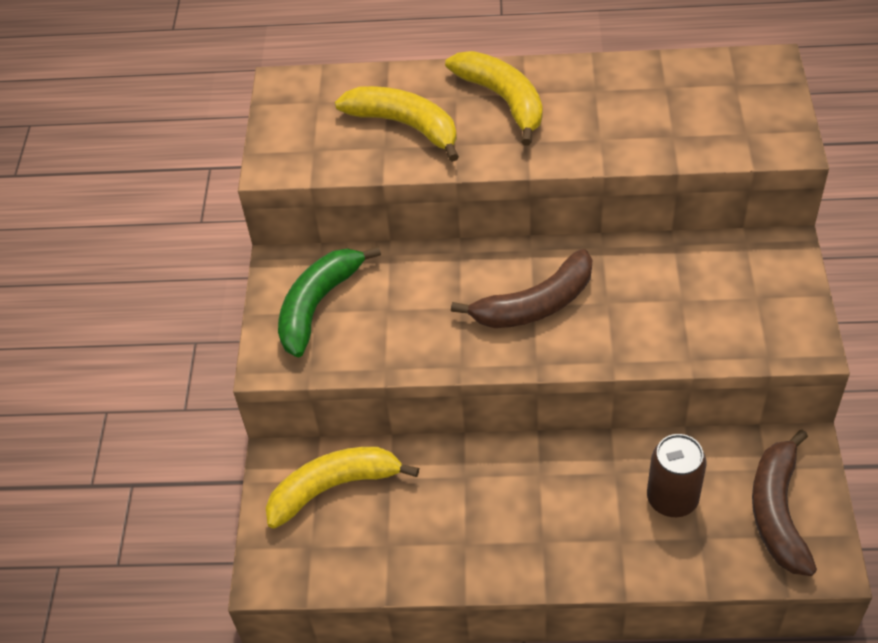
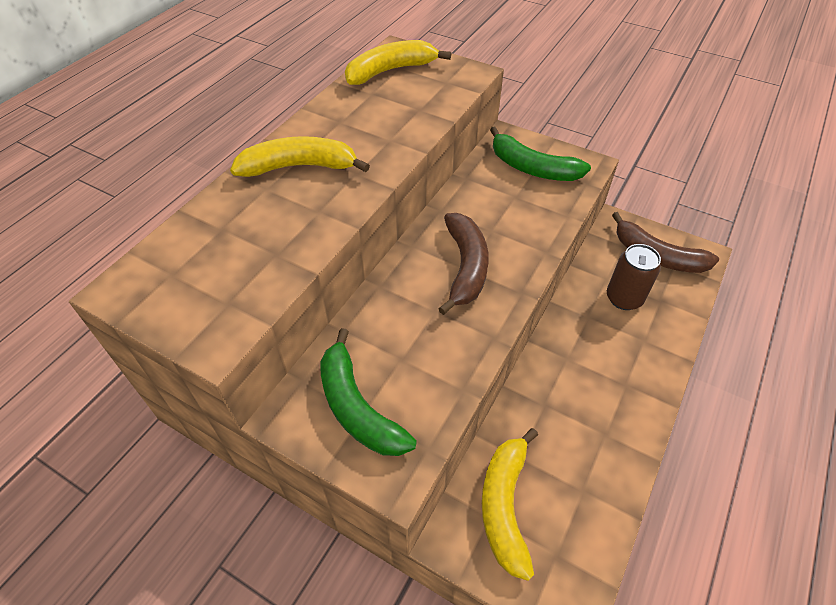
camera: 65 degrees left, 0 degrees up
yellow banana [335,86,459,162] -> yellow banana moved to [345,40,451,85]
none -> green banana [490,127,591,181]

